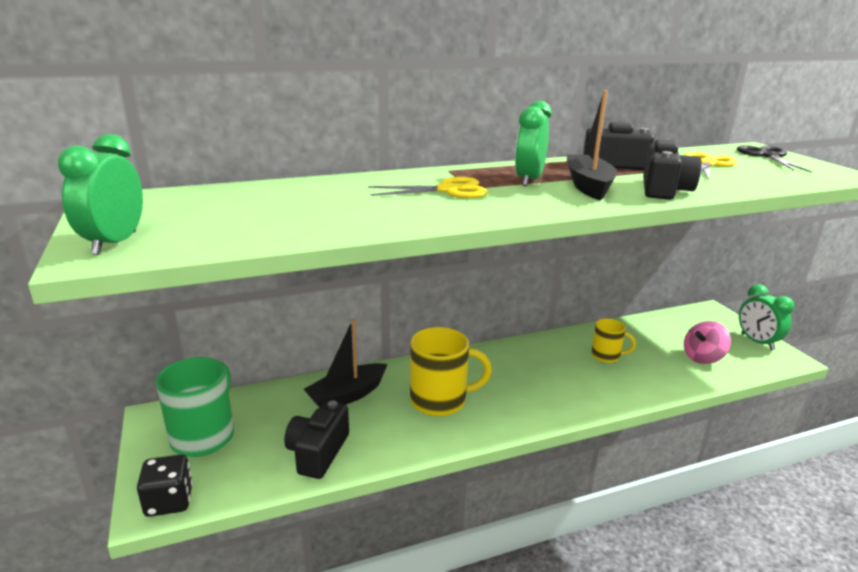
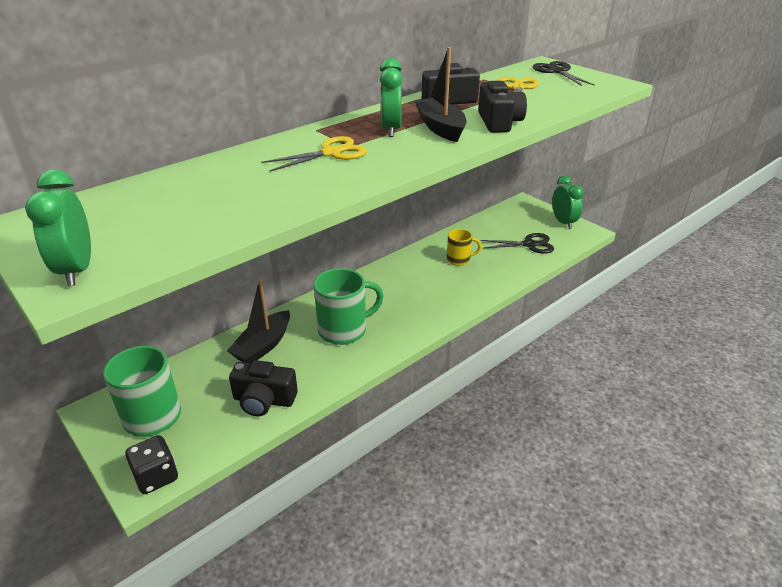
camera: 20 degrees left, 10 degrees up
black camera [284,400,349,479] -> black camera turned 75 degrees counterclockwise [229,360,298,416]
yellow mug [410,327,492,416] -> green mug [314,268,384,345]
pink spinning top [684,321,731,364] -> black scissors [481,233,554,254]
green clock [739,284,794,351] -> green clock turned 150 degrees counterclockwise [552,176,584,229]

